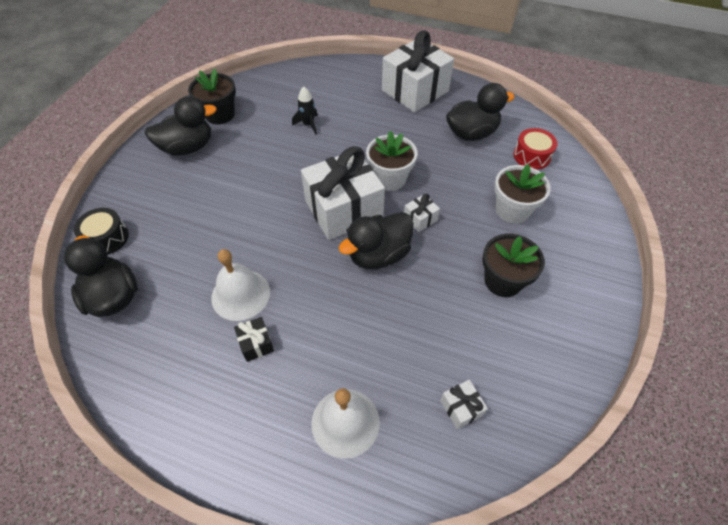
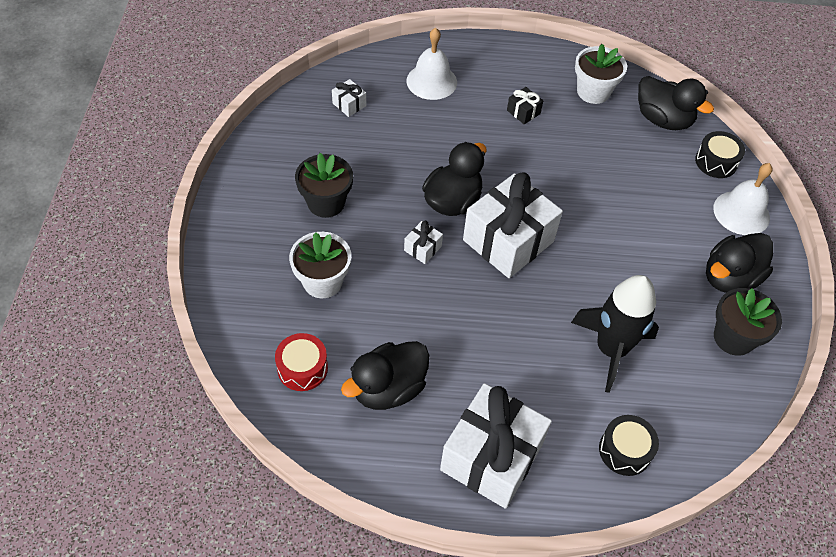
camera: 160 degrees right, 0 degrees up
white bell [211,249,270,321] -> white bell moved to [713,163,773,235]
black rocket [292,87,318,135] -> black rocket [571,275,659,393], size x2.10
white flower pot [366,131,417,191] -> white flower pot moved to [575,44,627,104]
none -> black drum [599,415,659,476]

